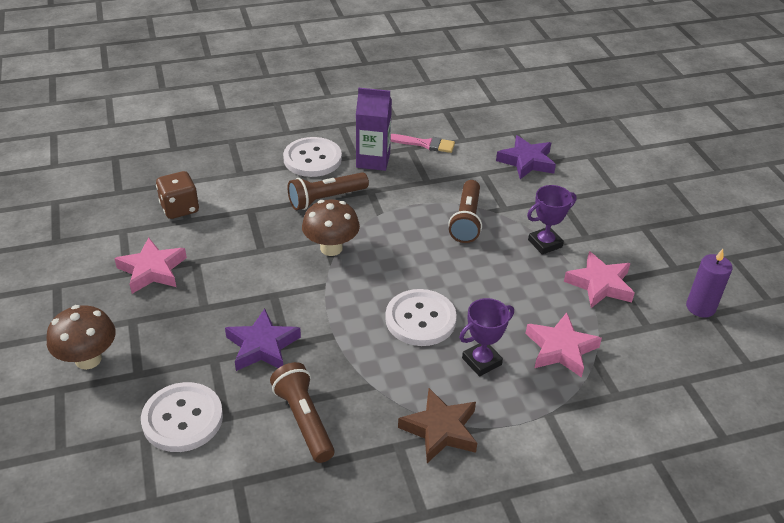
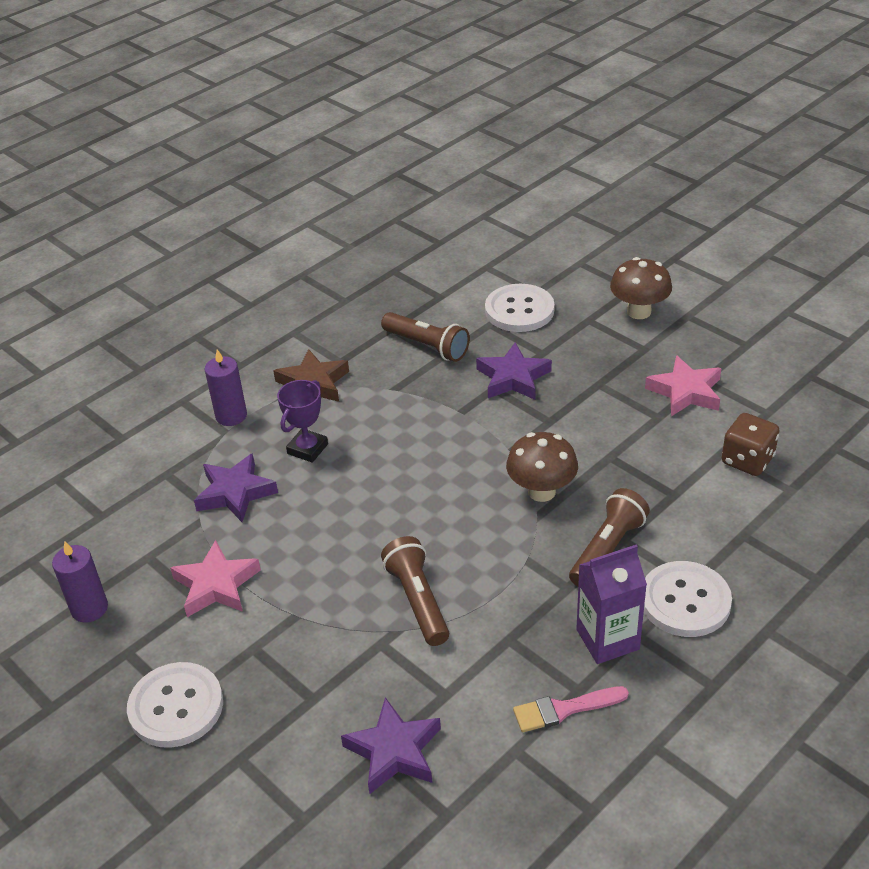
camera: 155 degrees right, 0 degrees up
white button [385,289,457,346] -> white button moved to [127,662,223,748]
pink star [525,312,602,378] -> purple star [194,453,278,522]
purple trophy [527,185,576,255] -> none
none -> purple candle [205,349,247,426]

